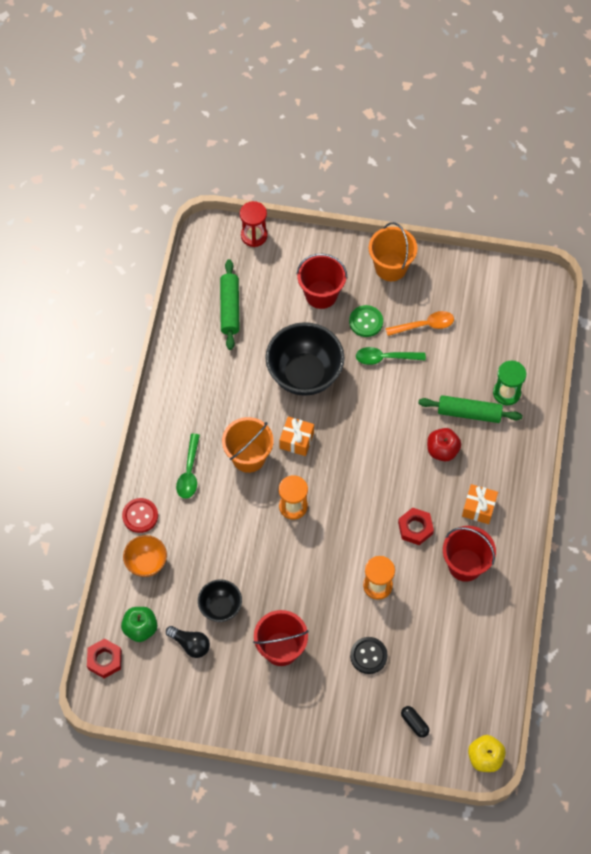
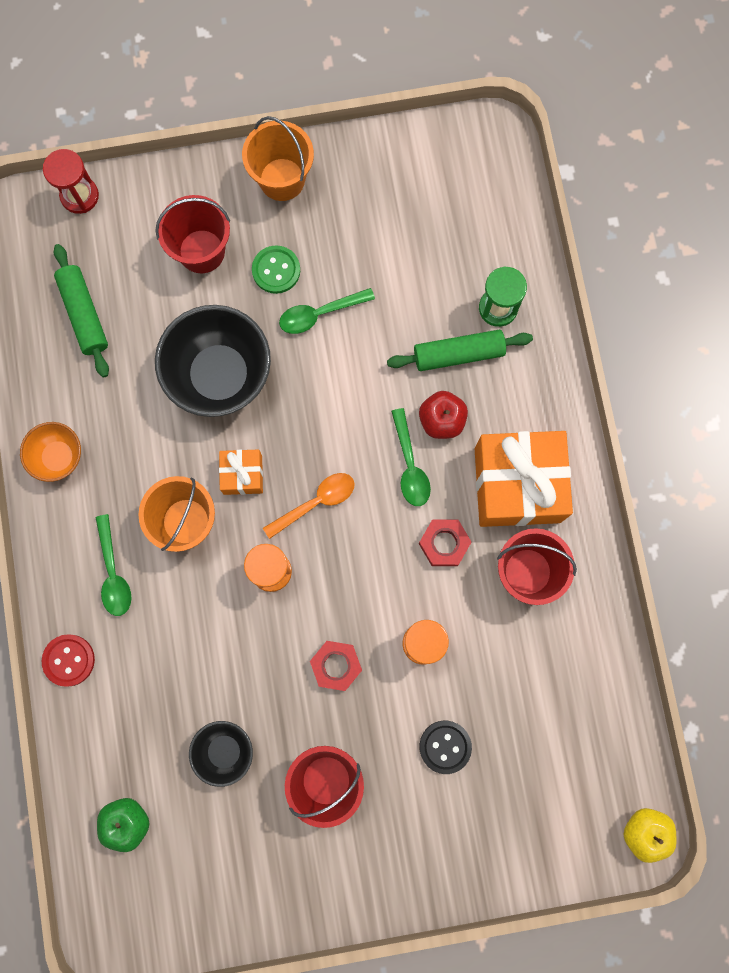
camera: 20 degrees left, 15 degrees up
red nut [87,638,122,678] -> red nut moved to [310,641,362,691]
orange bowl [123,535,167,577] -> orange bowl moved to [20,422,81,482]
black light bulb [166,626,210,658] -> none
orange spoon [386,311,454,336] -> orange spoon moved to [263,473,354,539]
black capsule [401,706,429,738] -> none
orange gift [462,484,498,524] -> orange gift [475,431,573,527], size x2.07
none -> green spoon [391,408,431,506]

